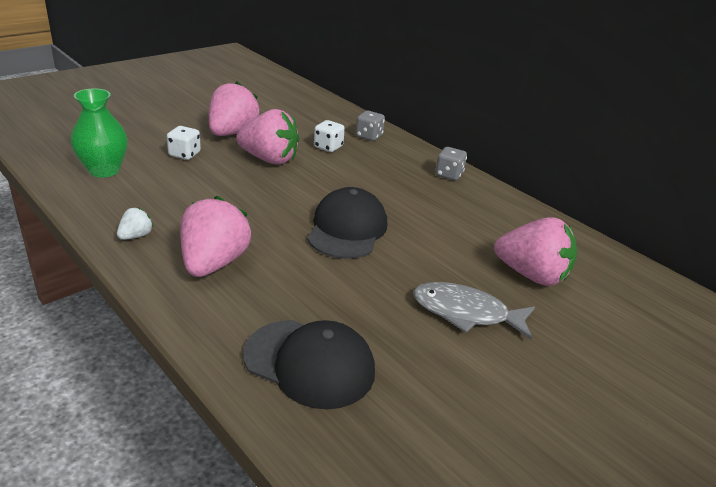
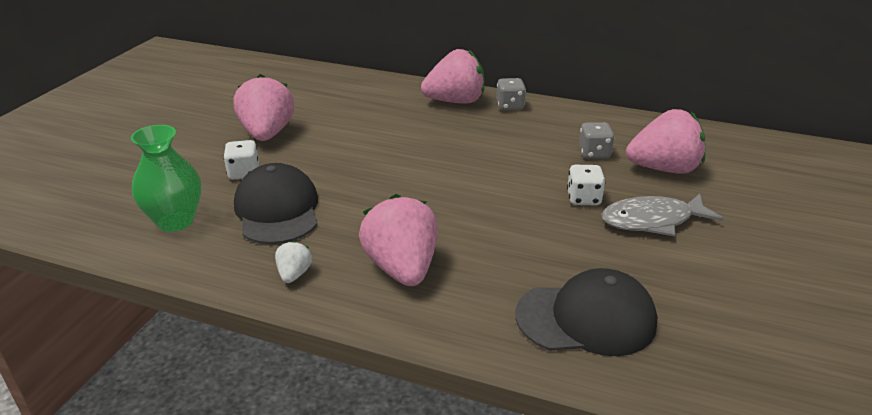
camera: 25 degrees left, 0 degrees up
pink strawberry [236,109,299,165] -> pink strawberry moved to [421,49,485,104]
black cap [307,187,387,259] -> black cap moved to [234,163,318,244]
white dice [314,120,345,152] -> white dice moved to [567,165,606,205]
grey dice [356,111,385,141] -> grey dice moved to [579,122,614,159]

